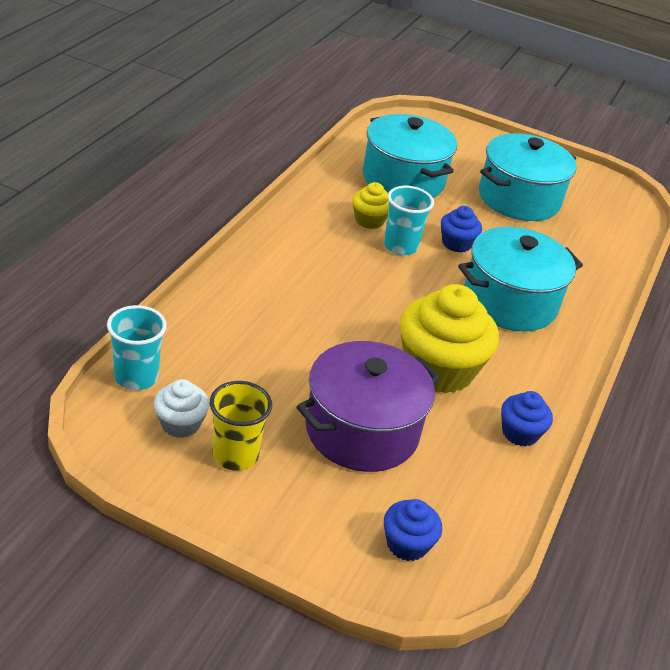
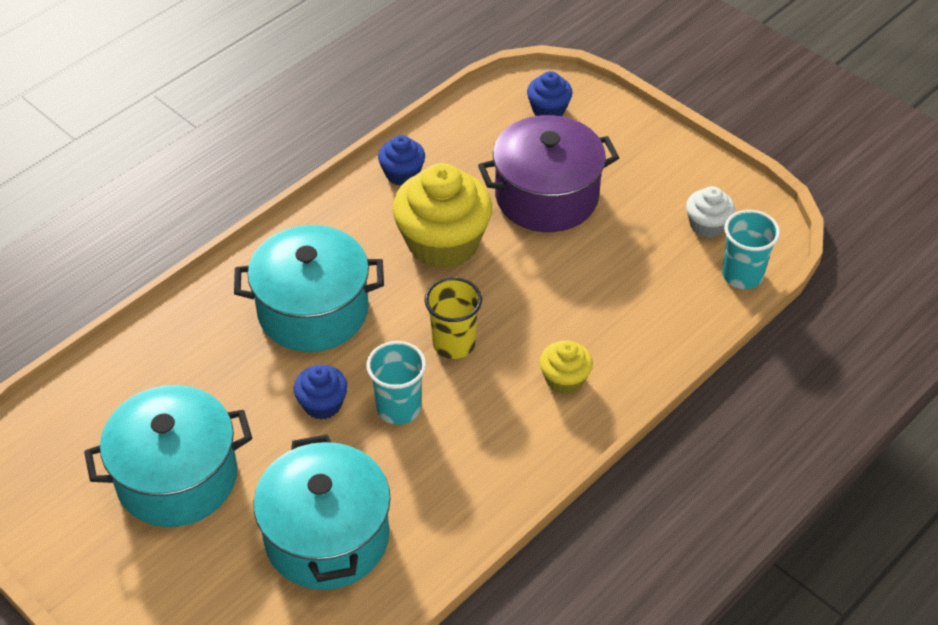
camera: 155 degrees left, 10 degrees up
yellow cup [210,381,272,471] -> yellow cup moved to [425,277,482,359]
yellow cupcake [352,182,389,229] -> yellow cupcake moved to [540,340,593,395]

